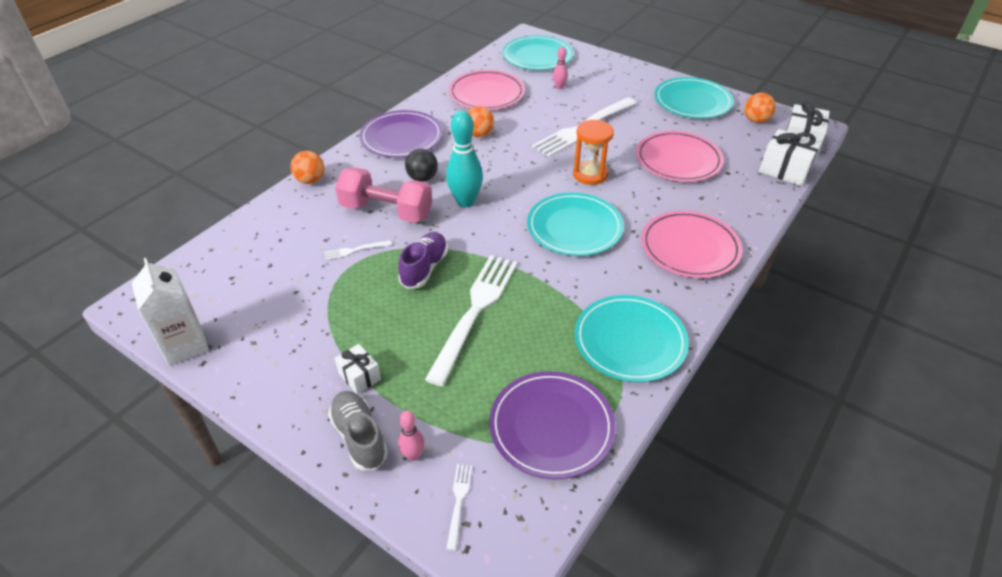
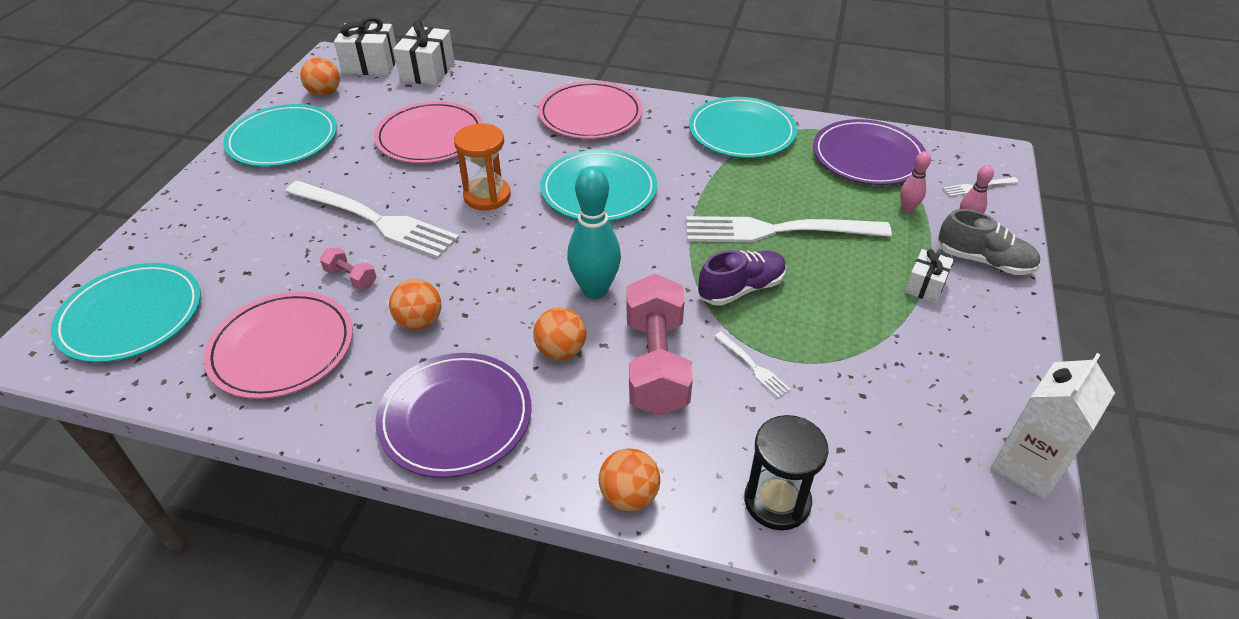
camera: 110 degrees left, 0 degrees up
grey shoe [328,391,388,471] -> grey shoe turned 105 degrees counterclockwise [938,209,1040,275]
purple shoe [398,232,448,289] -> purple shoe turned 150 degrees clockwise [698,250,787,306]
black ball [405,149,438,182] -> orange ball [533,307,586,360]
pink bowling pin [553,47,568,89] -> pink bowling pin moved to [900,151,931,213]
none -> pink dumbbell [320,247,377,290]
none -> black hourglass [744,415,829,530]

